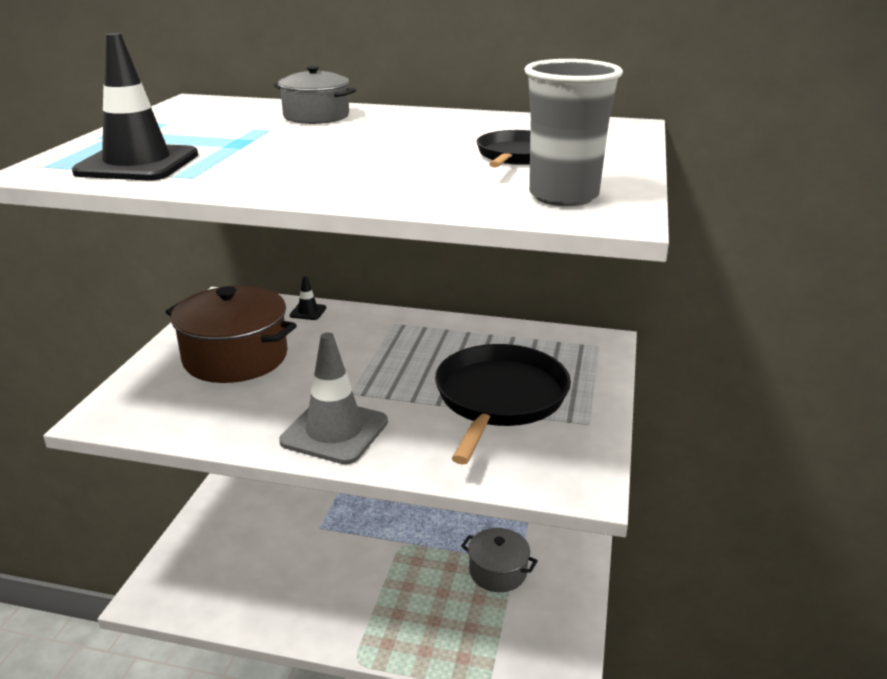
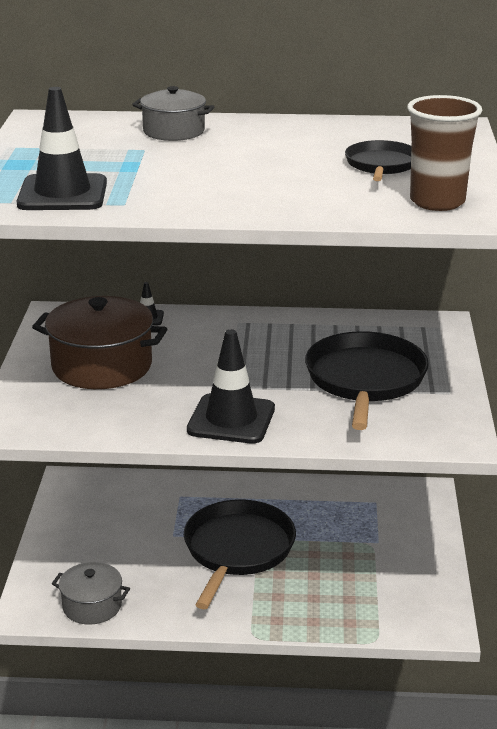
camera: 10 degrees left, 0 degrees up
grey traffic cone [279,333,388,464] -> black traffic cone [187,329,275,444]
grey pot [461,528,538,592] -> grey pot moved to [52,562,130,625]
grey cup [525,59,623,206] -> brown cup [407,95,482,211]
none -> black pan [184,500,296,609]

